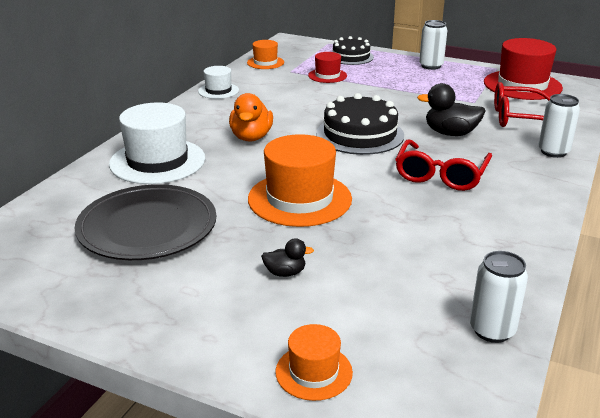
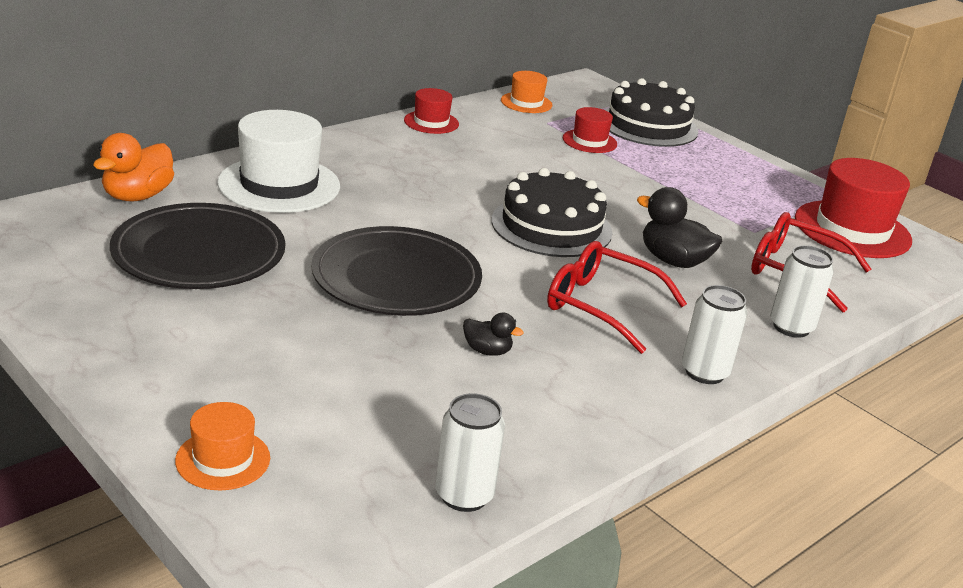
camera: 20 degrees right, 0 degrees up
white hat [198,66,239,99] -> red hat [404,88,459,134]
orange duck [229,93,273,142] -> orange duck moved to [93,133,174,202]
orange hat [248,134,352,227] -> black plate [311,226,482,316]
black duck [261,238,314,277] -> black duck moved to [463,313,524,356]
black cake [333,36,374,65] -> black cake [605,78,698,147], size x1.53
red glasses [395,140,492,191] -> red glasses turned 75 degrees clockwise [547,241,687,354]
white can [419,20,447,70] -> white can moved to [682,285,747,384]

